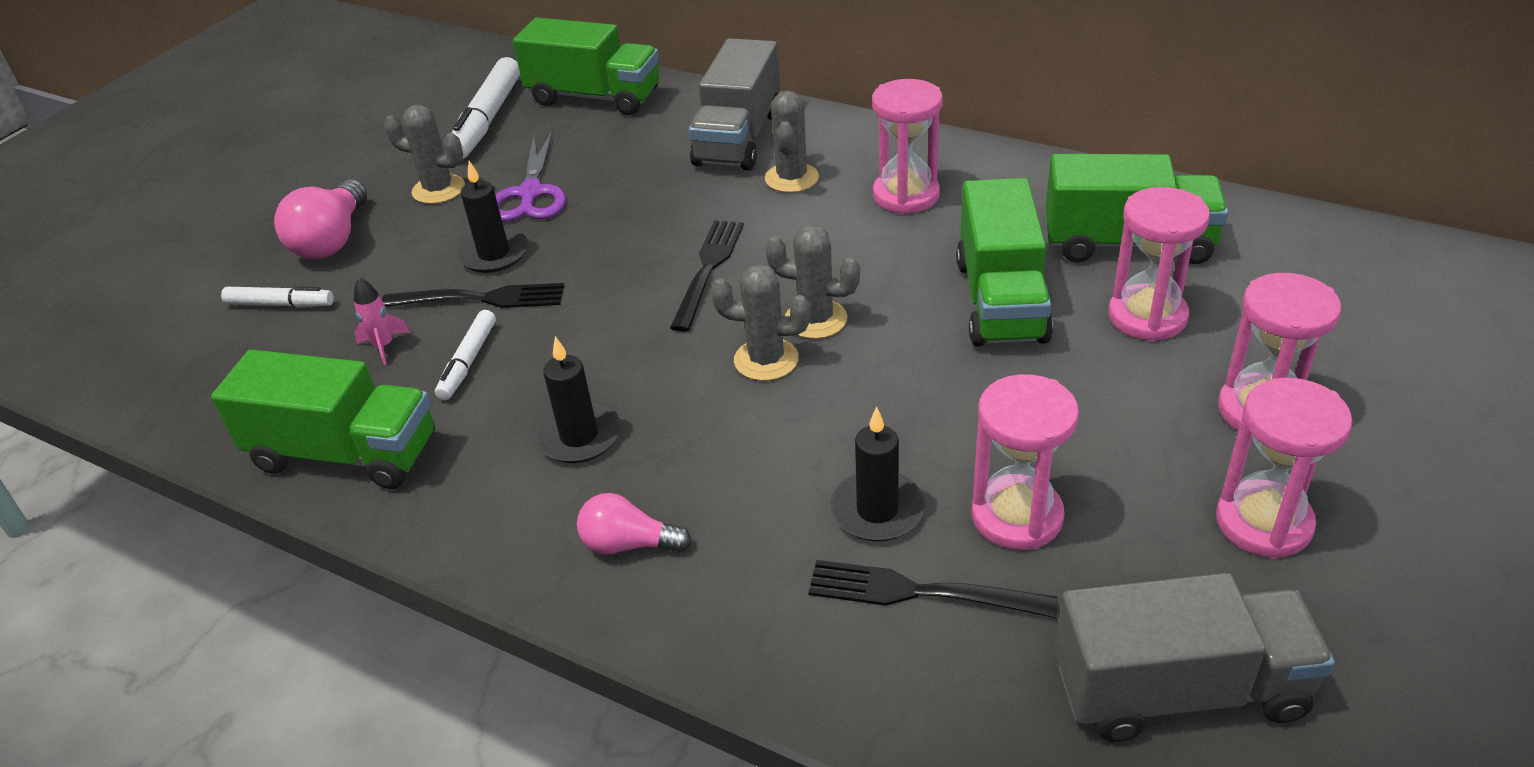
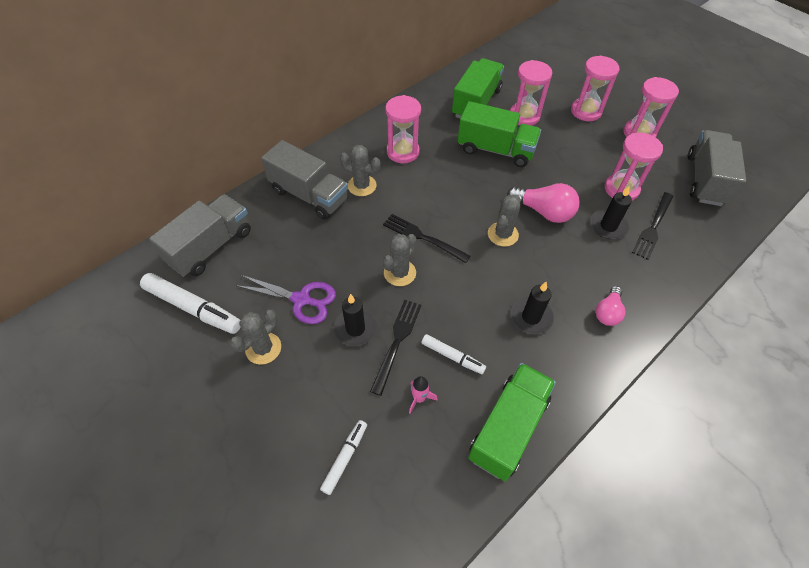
camera: 75 degrees left, 15 degrees up
pink light bulb [274,179,367,259] -> pink light bulb moved to [507,183,580,223]
green truck [513,18,659,115] -> grey truck [149,194,251,277]
grey cactus [766,225,860,339] -> grey cactus moved to [383,234,416,286]

